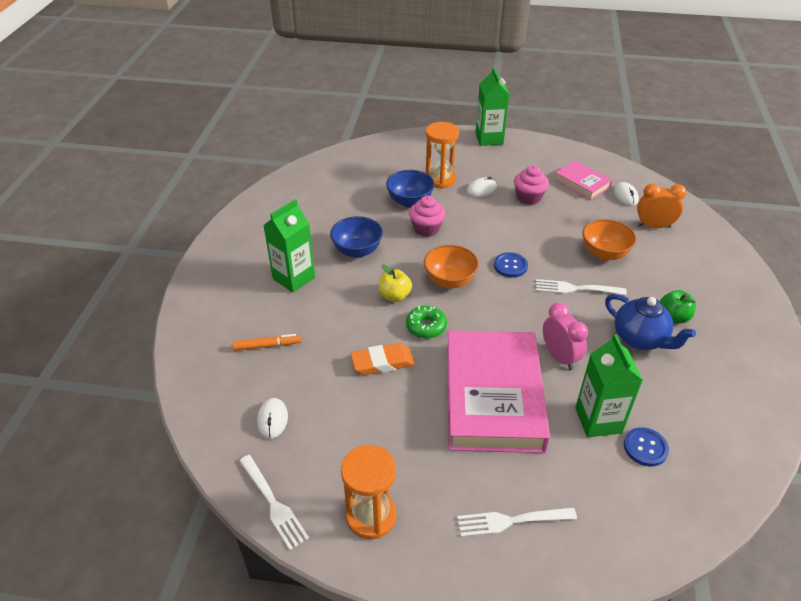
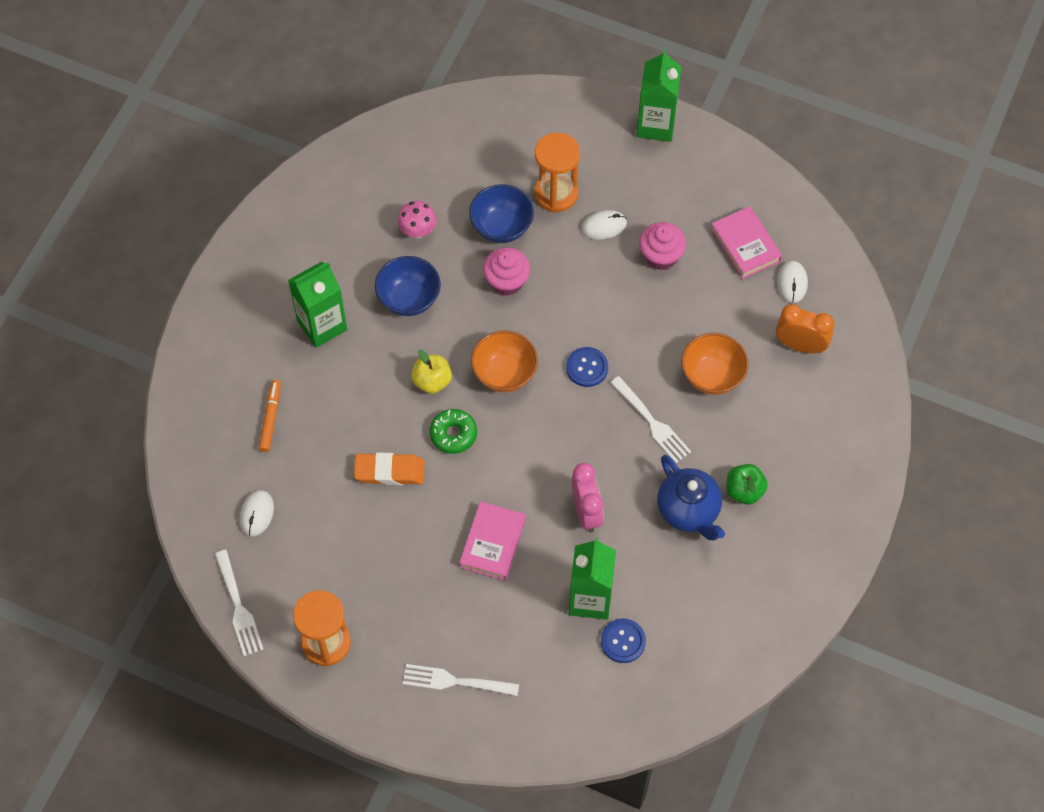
camera: 15 degrees right, 20 degrees up
orange marker [232,334,301,351] -> orange marker turned 90 degrees counterclockwise [259,380,281,452]
pink book [447,330,550,453] -> pink book [459,501,526,581], size x0.48
white fork [536,279,627,295] -> white fork turned 150 degrees counterclockwise [610,376,691,463]
none -> pink mushroom [397,201,437,238]

